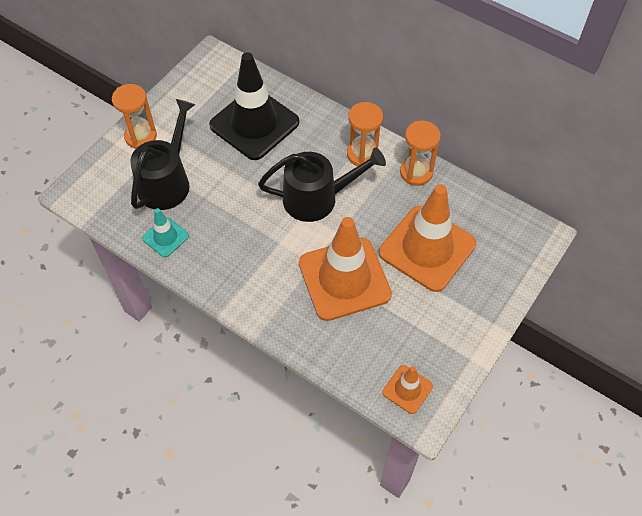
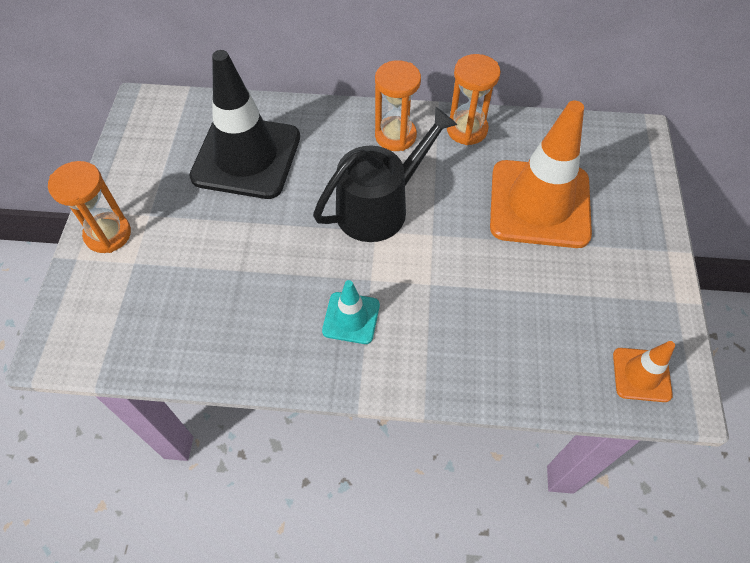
camera: 30 degrees left, 0 degrees up
black watering can [130,99,195,210] -> none
turquoise traffic cone [142,208,189,257] -> turquoise traffic cone moved to [322,280,380,344]
orange traffic cone [299,217,392,321] -> none

